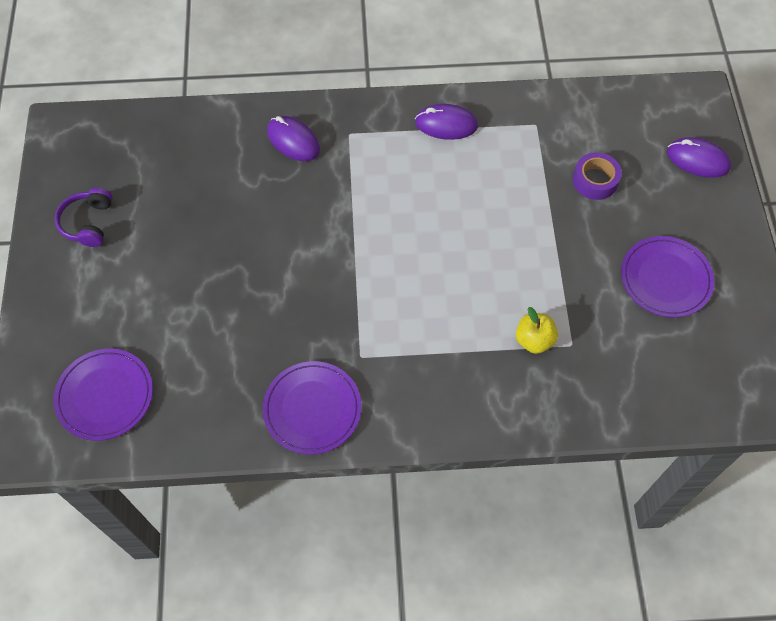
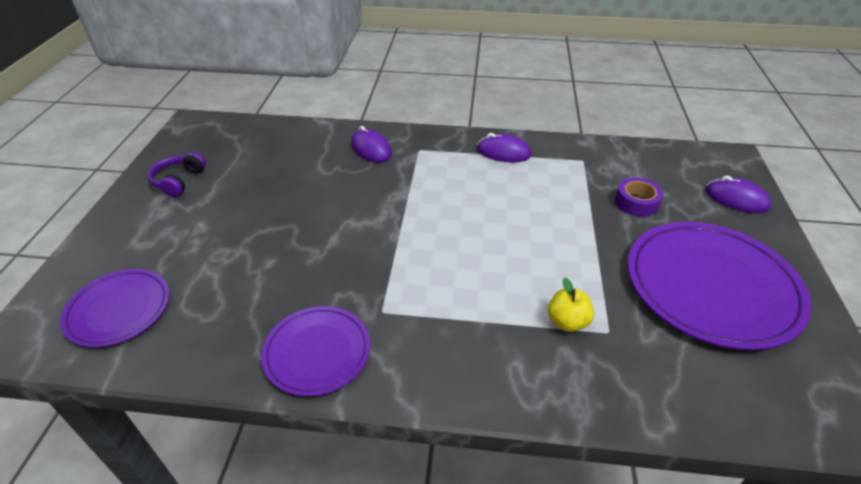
camera: 10 degrees right, 20 degrees down
purple plate [621,236,714,318] -> purple plate [628,222,812,350], size x1.76

